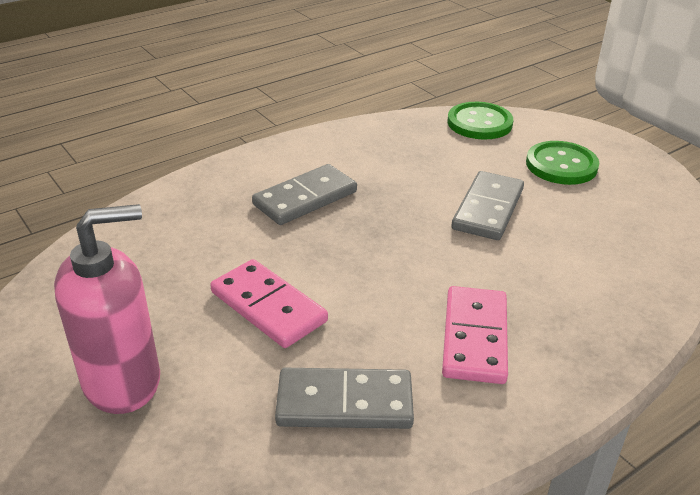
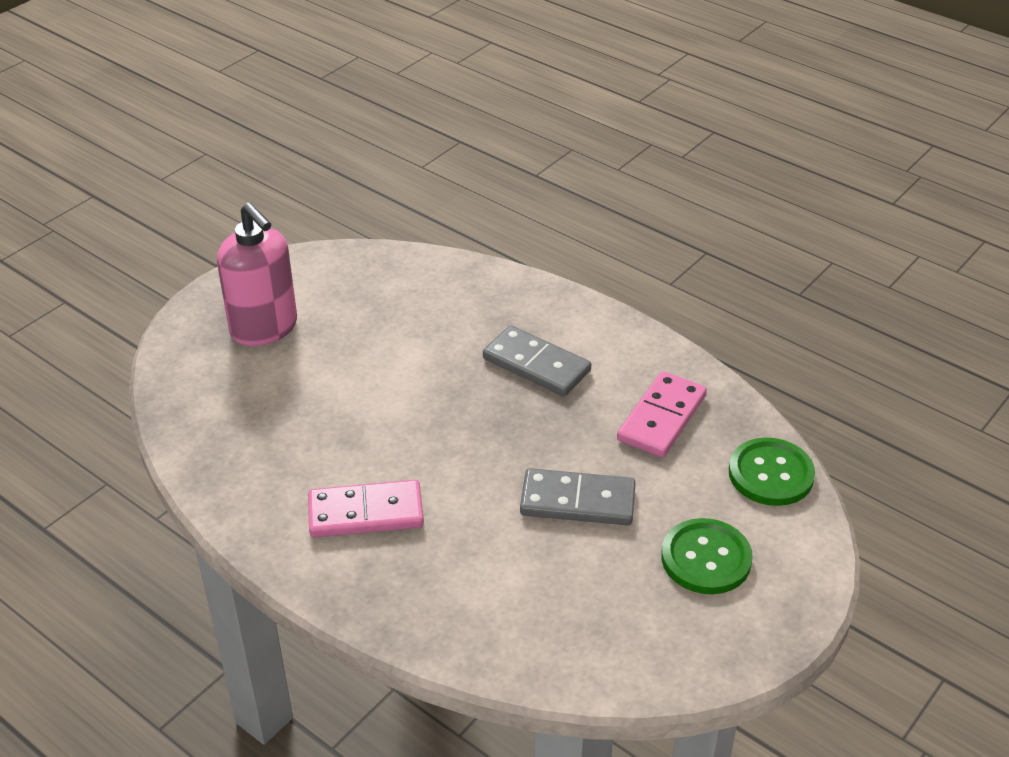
camera: 75 degrees right, 5 degrees up
pink domino [210,259,328,348] -> pink domino moved to [617,371,707,457]
grey domino [275,368,414,429] -> none

